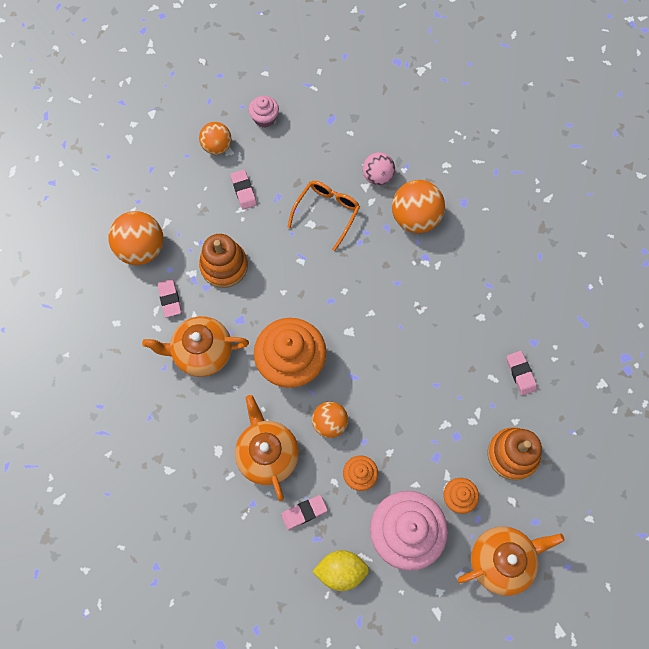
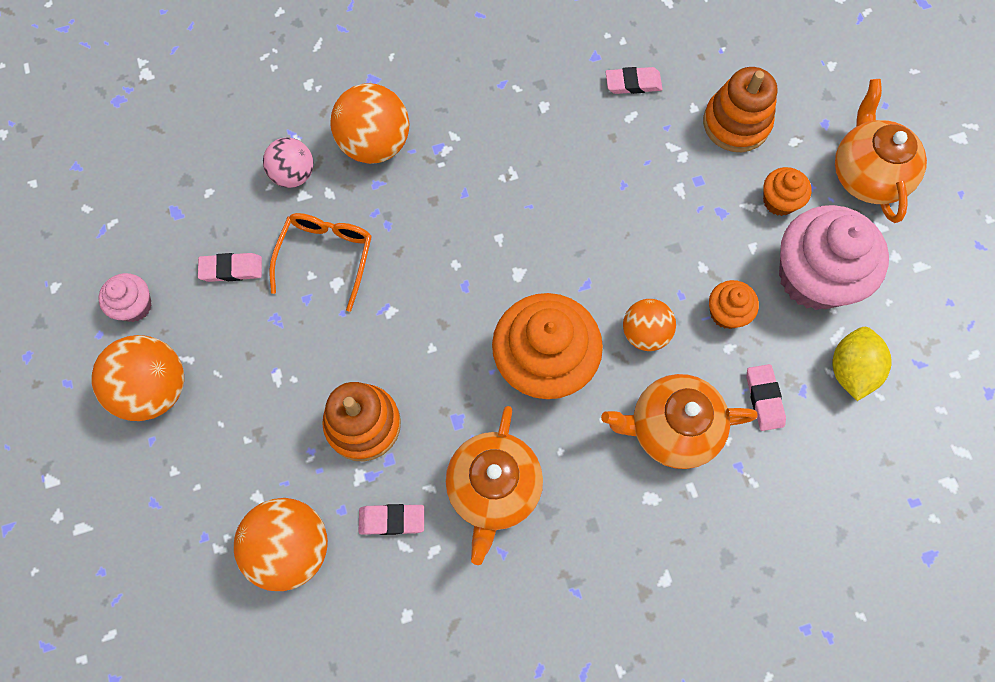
camera: 75 degrees left, 0 degrees up
orange ball [199,122,231,155] -> orange ball [92,335,184,421], size x1.58
pink eraser [230,170,257,210] -> pink eraser moved to [198,253,262,282]
orange glasses [288,181,360,251] -> orange glasses turned 60 degrees clockwise [269,213,372,312]

